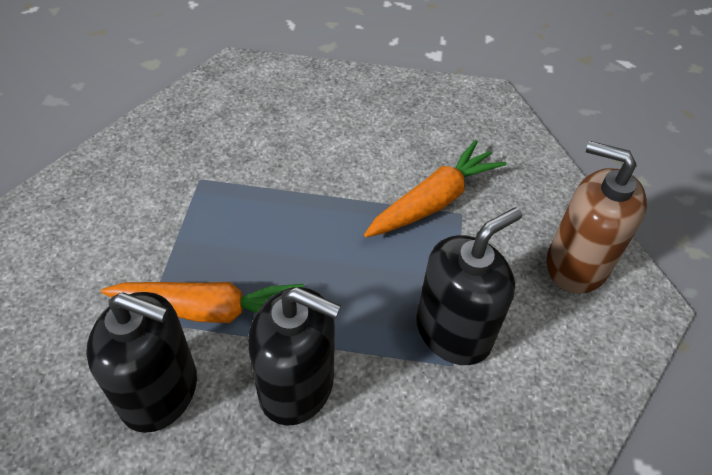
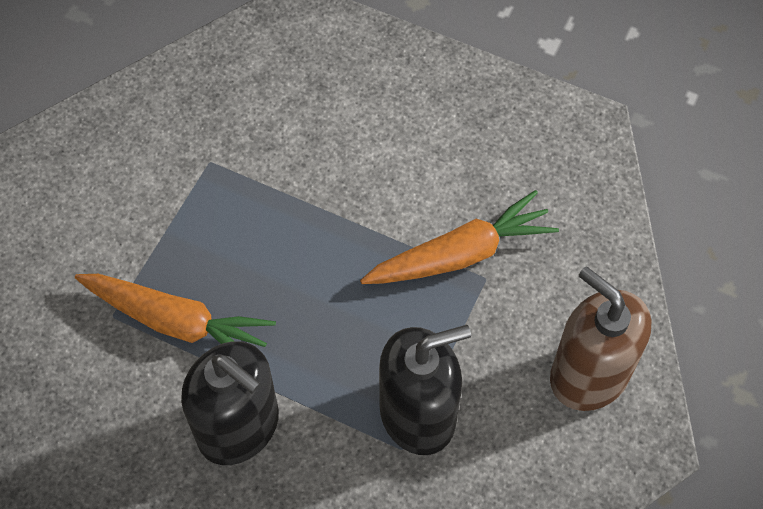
camera: 20 degrees right, 10 degrees up
black soap dispenser [86,292,197,433] -> none

